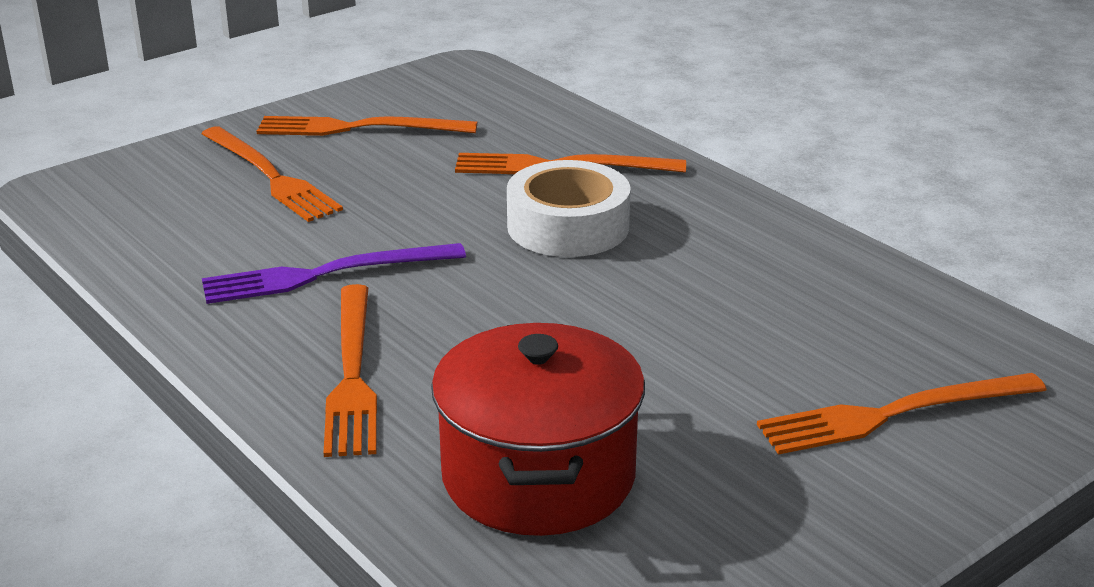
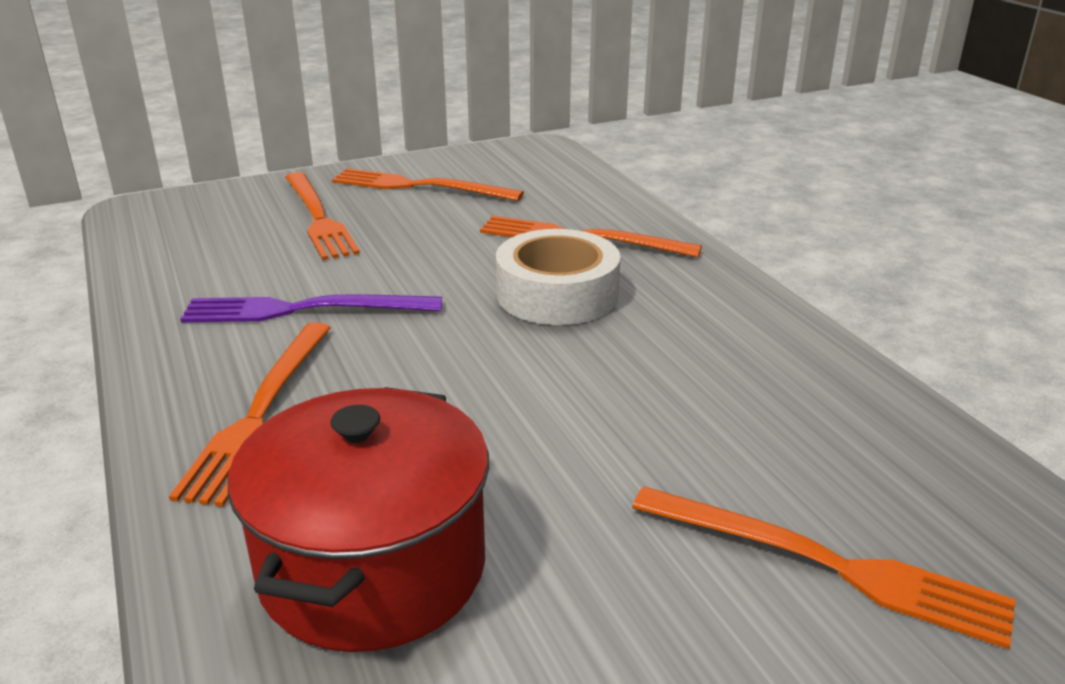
camera: 15 degrees right, 0 degrees up
orange fork [757,373,1047,455] -> orange fork turned 150 degrees counterclockwise [632,486,1016,649]

